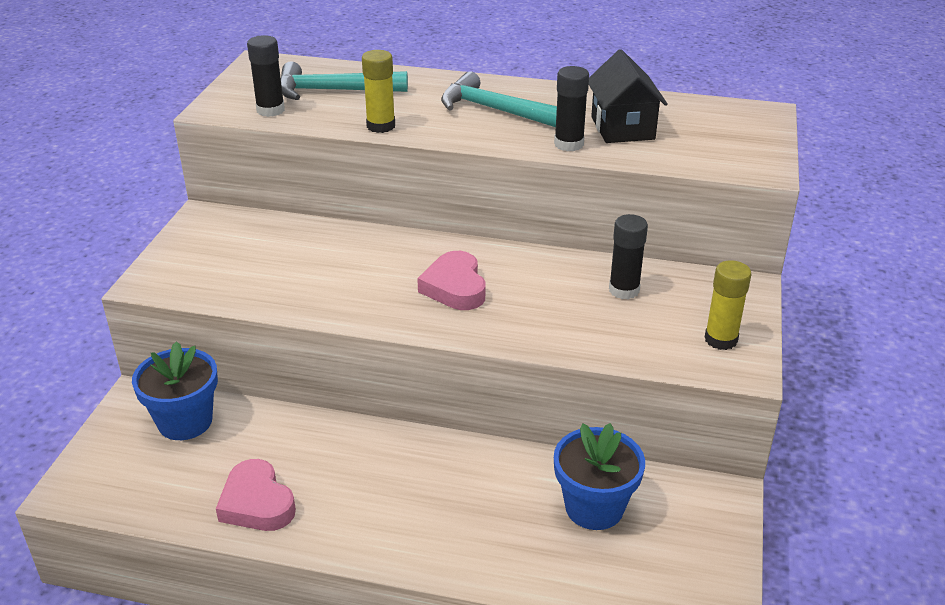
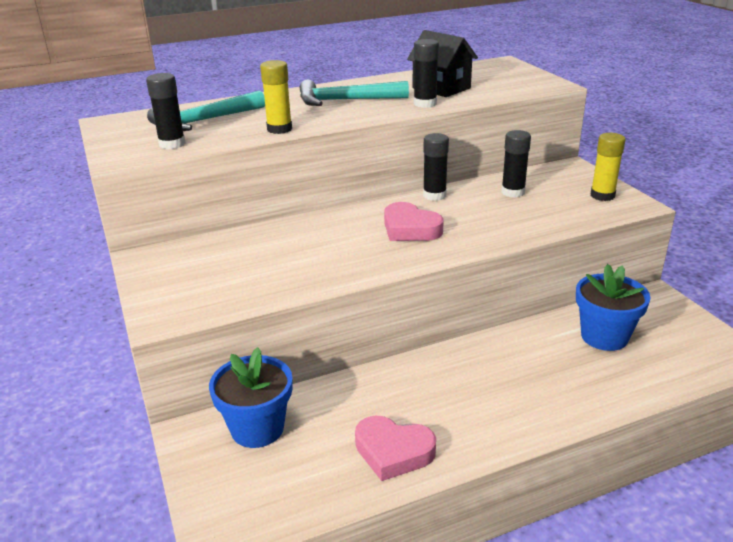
camera: 35 degrees left, 5 degrees down
none -> black glue stick [423,133,449,201]

